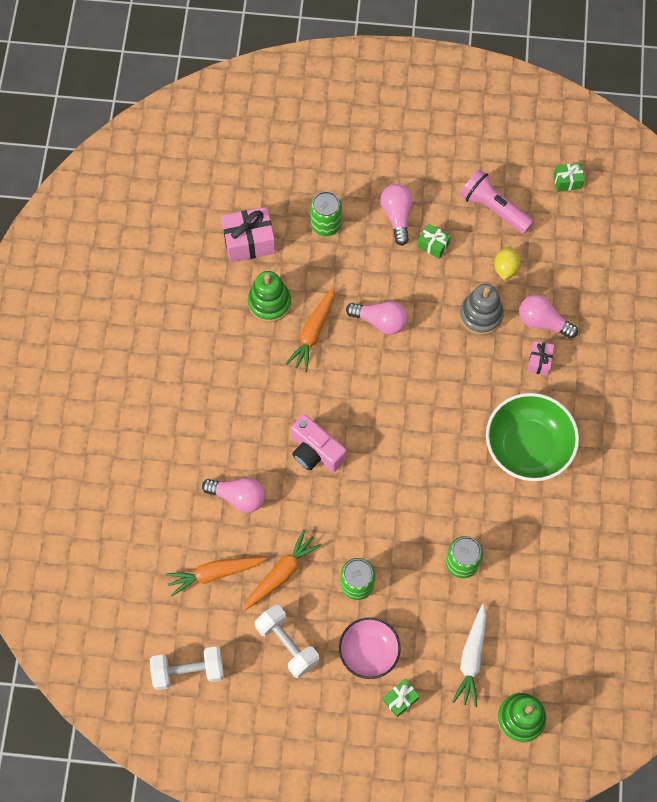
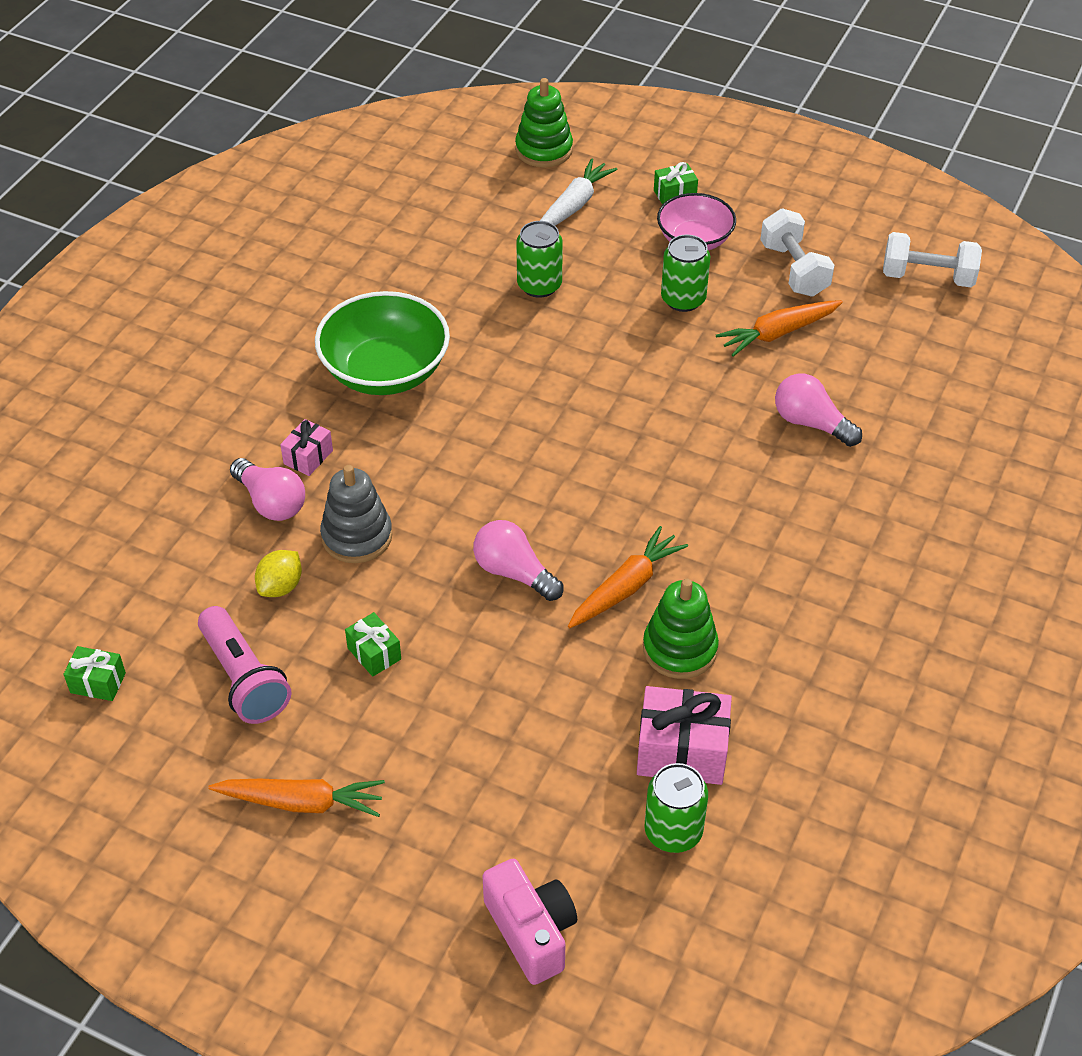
camera: 160 degrees left, 20 degrees down
orange carrot [165,557,267,596] -> orange carrot moved to [208,779,385,817]
pink camera [291,414,346,472] -> pink camera moved to [482,859,577,985]
green can [310,191,342,236] -> green can moved to [644,763,708,853]
pink light bulb [380,184,413,246] -> none

